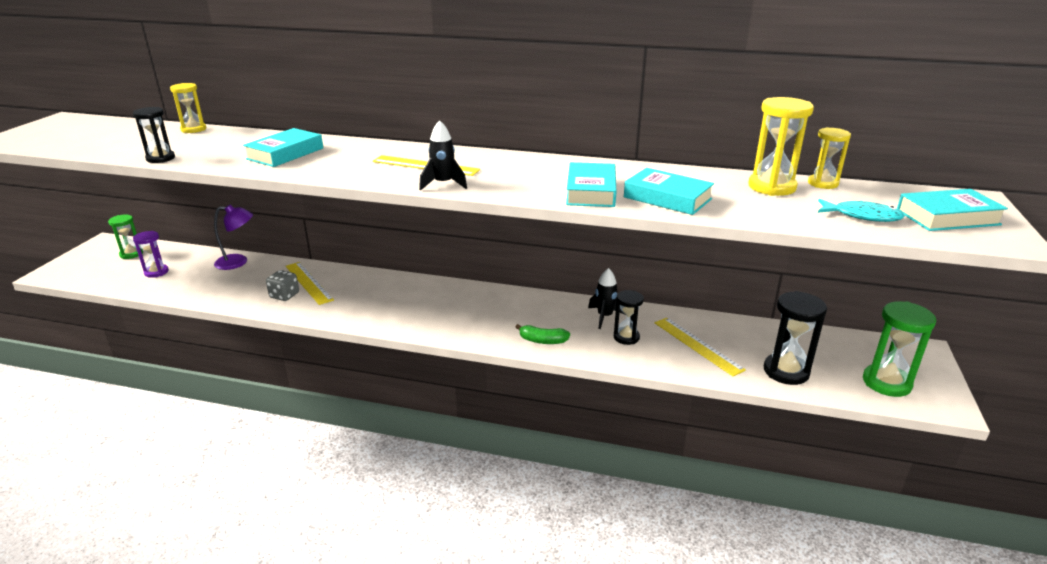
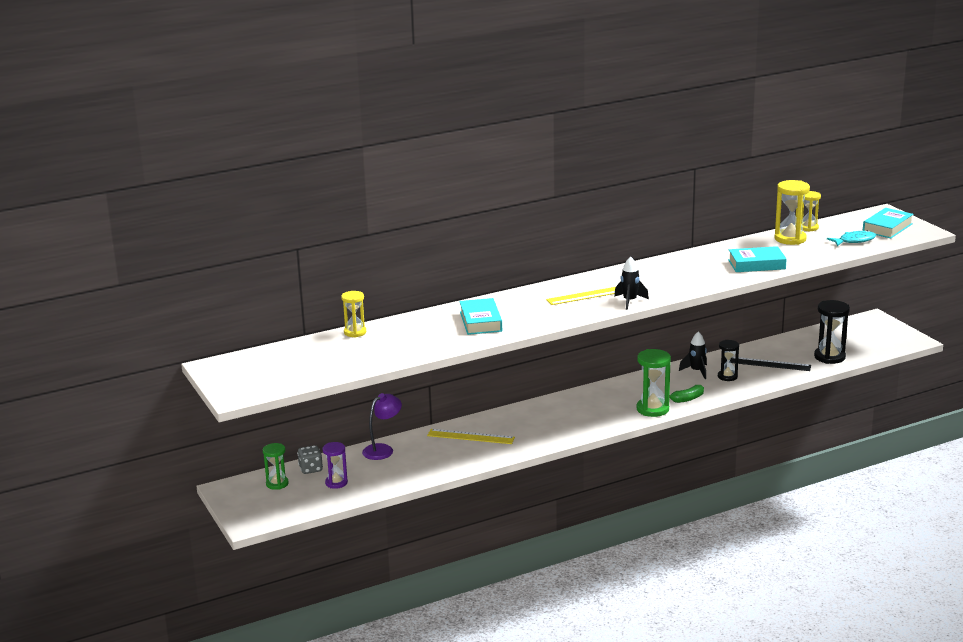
camera: 40 degrees left, 5 degrees down
black hourglass [133,107,175,163] -> none
grey dice [266,270,299,301] -> grey dice moved to [297,445,323,474]
turquoise book [566,162,617,207] -> none
yellow ruler [655,318,746,376] -> black ruler [730,357,811,371]
green hourglass [863,301,936,397] -> green hourglass moved to [637,349,671,417]

